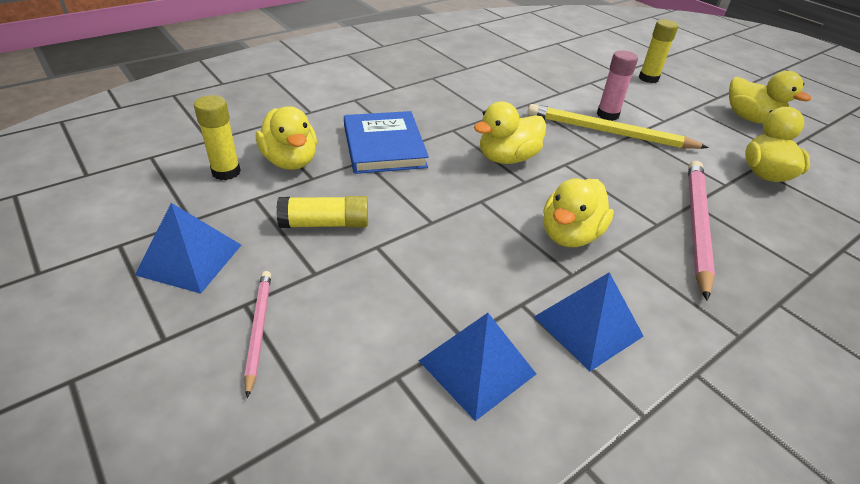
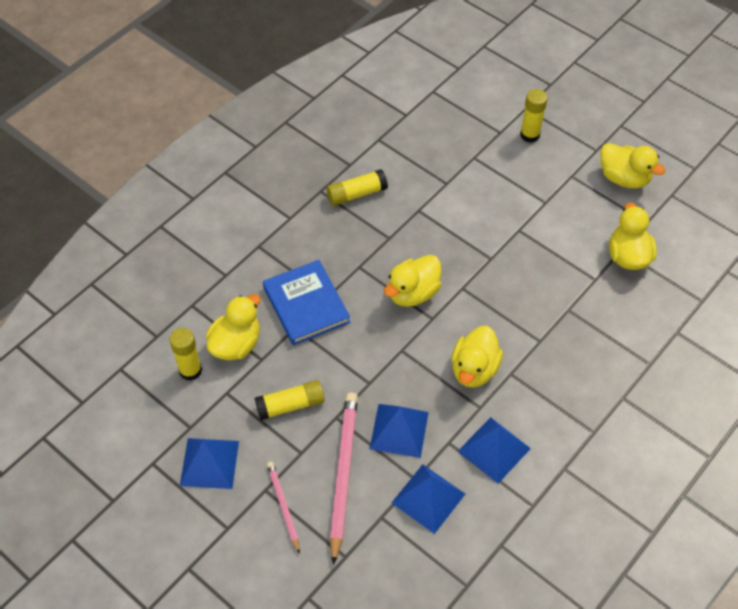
camera: 10 degrees left, 15 degrees up
yellow duck [256,106,317,170] -> yellow duck turned 105 degrees counterclockwise [206,294,260,360]
yellow pencil [528,104,709,149] -> none
pink glue stick [597,50,638,121] -> none
pink pencil [688,161,715,301] -> pink pencil moved to [330,393,358,565]
none -> yellow glue stick [326,169,388,206]
none -> blue pyramid [369,404,429,458]

